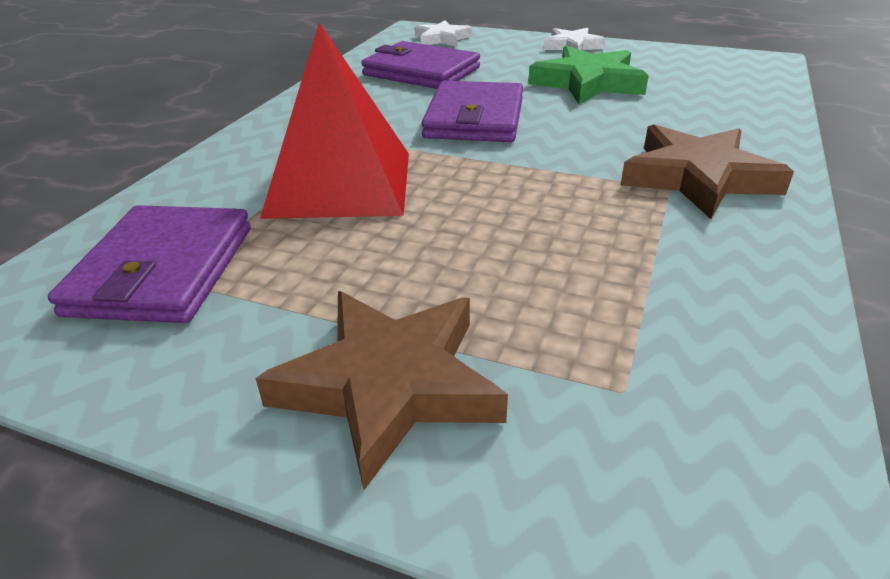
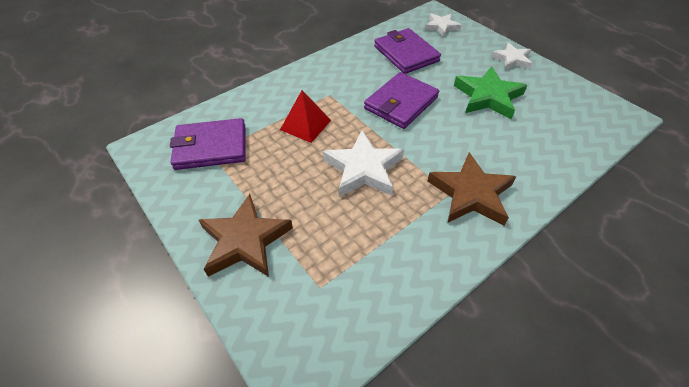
camera: 30 degrees right, 15 degrees up
purple wallet [48,205,251,323] -> purple wallet turned 45 degrees clockwise [170,118,246,170]
red pyramid [260,22,409,219] -> red pyramid [280,90,331,143], size x0.58
none -> white star [323,131,404,197]

